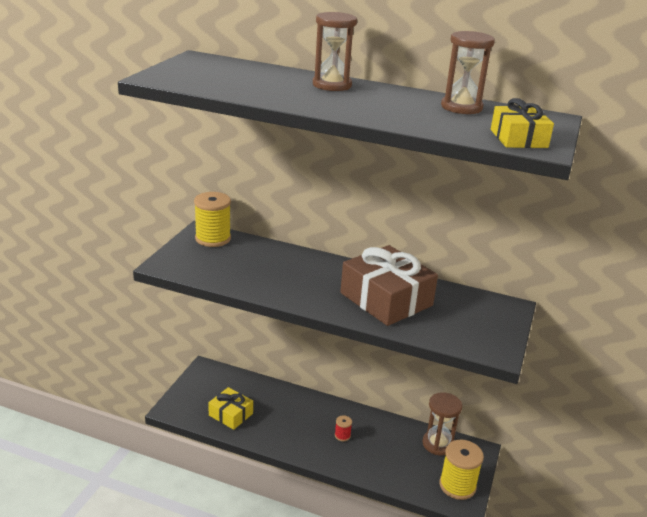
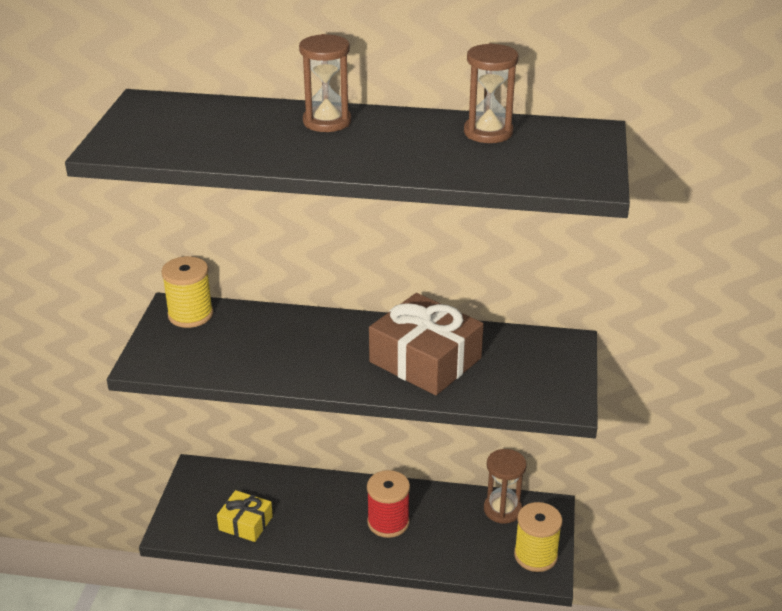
camera: 10 degrees left, 5 degrees up
red spool [335,415,352,441] -> red spool [367,470,410,538], size x2.13
yellow gift [491,98,554,148] -> none

